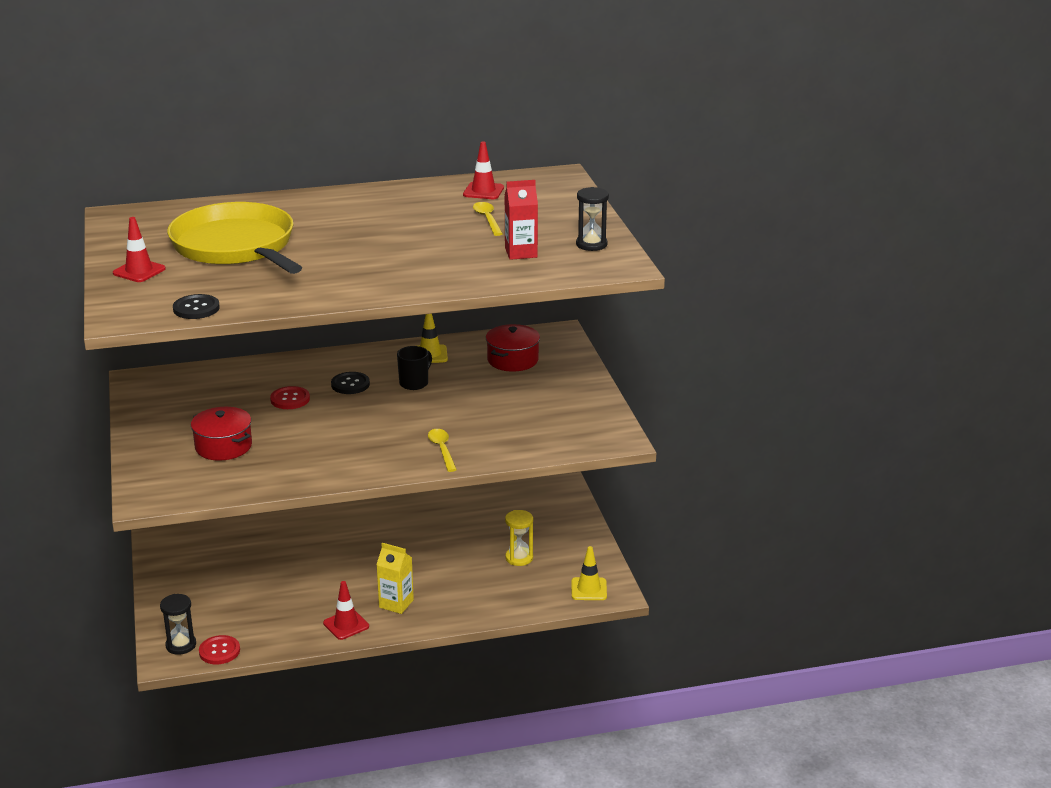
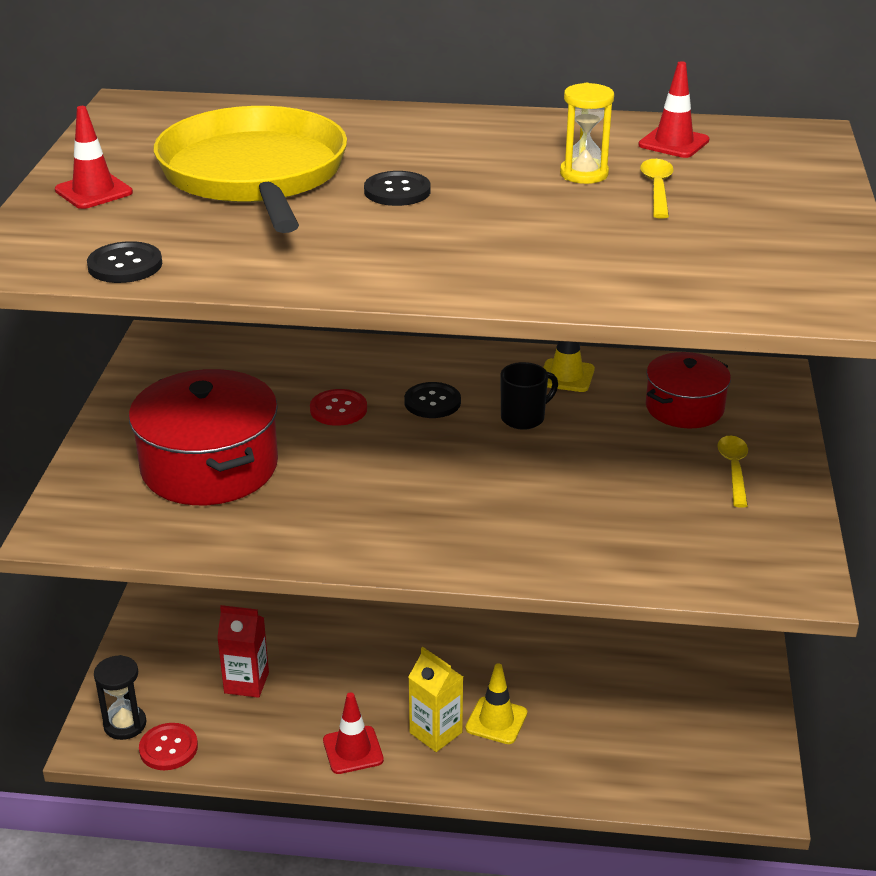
camera: 20 degrees right, 5 degrees up
red pot [191,407,252,461] -> red pot [129,369,278,505], size x1.64
yellow spoon [428,429,457,472] -> yellow spoon moved to [717,436,748,508]
red carton [504,180,538,260] -> red carton moved to [217,605,269,698]
yellow hourglass [505,510,533,566] -> yellow hourglass moved to [560,83,614,184]
yellow traffic cone [572,546,607,600] -> yellow traffic cone moved to [466,663,527,744]
black hourglass [576,187,609,251] -> none
none -> black button [364,171,431,206]

